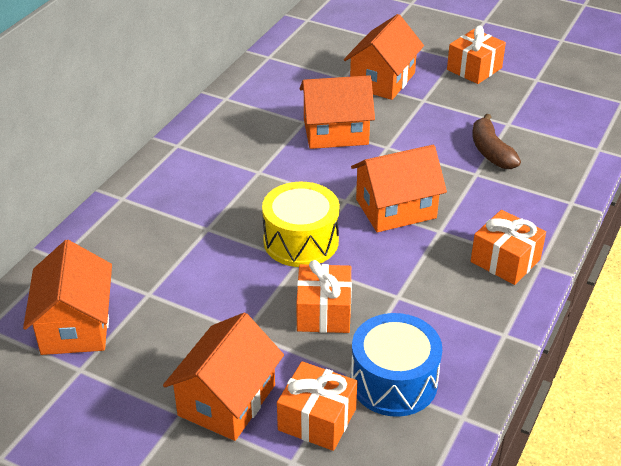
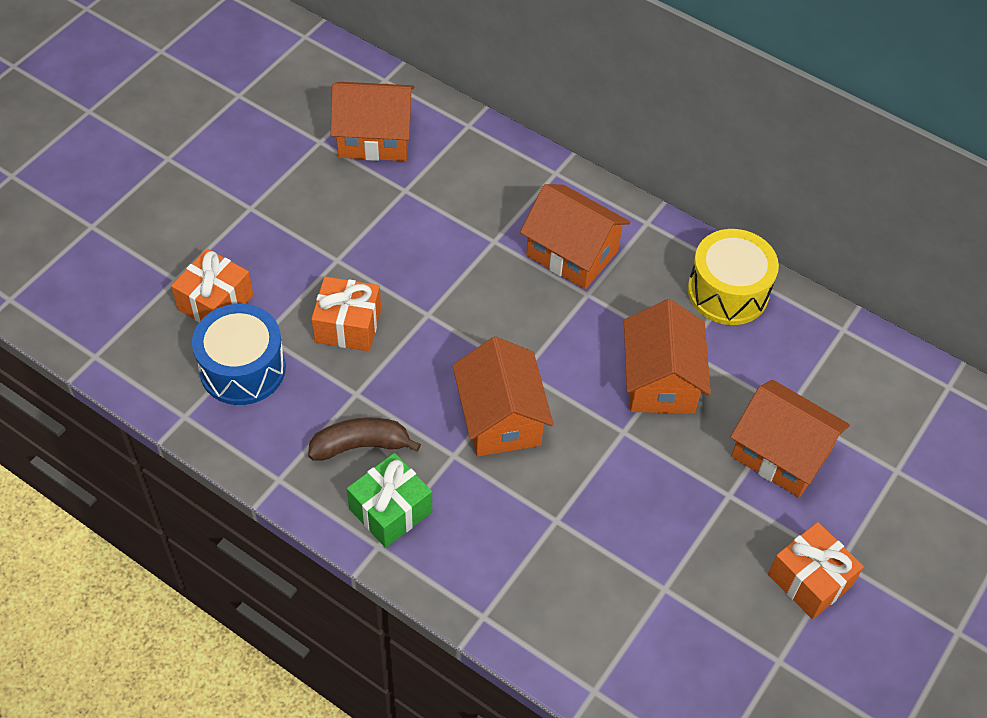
camera: 95 degrees right, 15 degrees up
orange house [163,313,284,441] -> orange house moved to [520,184,630,289]
yellow drum [262,182,340,267] -> yellow drum moved to [688,229,779,325]
orange gift [471,210,546,285] -> green gift [347,453,432,548]
brown banana [472,114,521,169] -> brown banana moved to [308,418,421,460]

